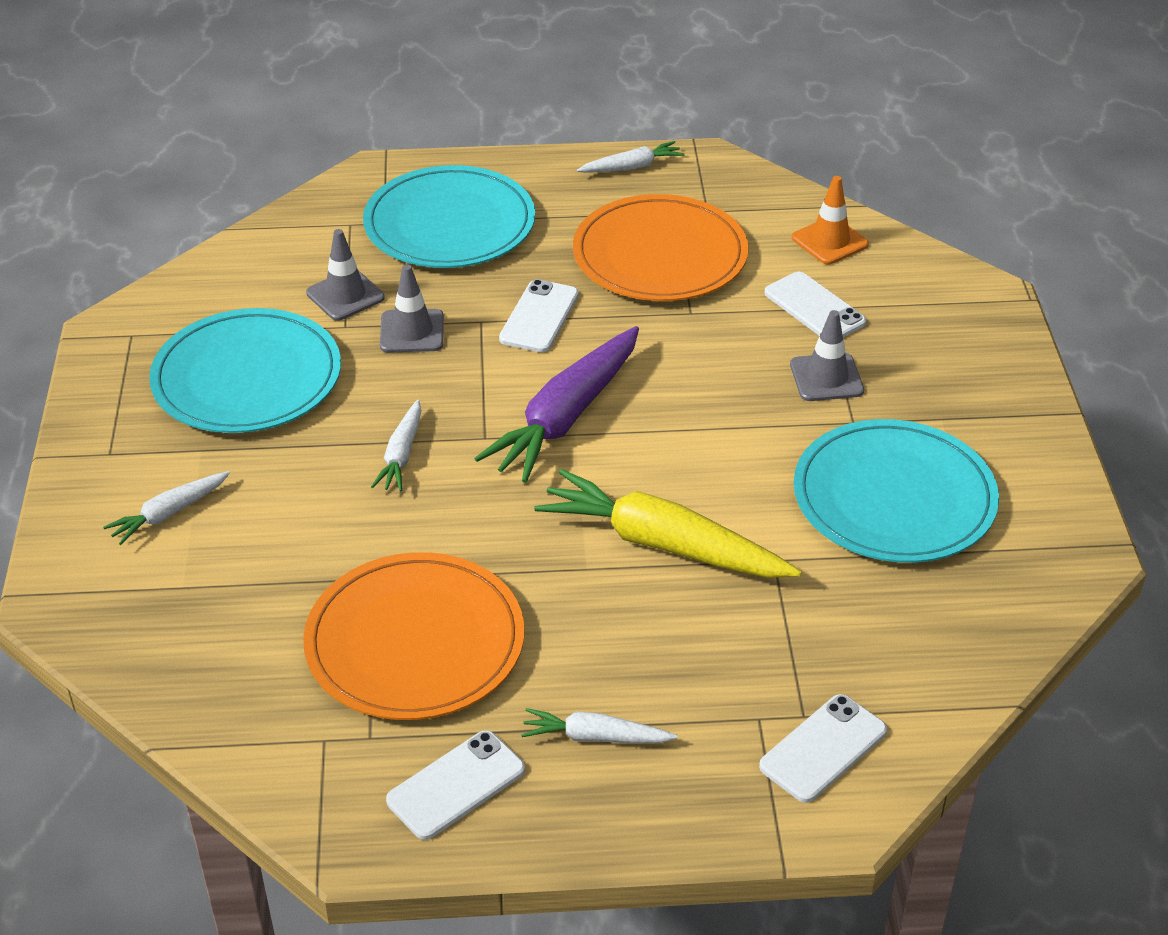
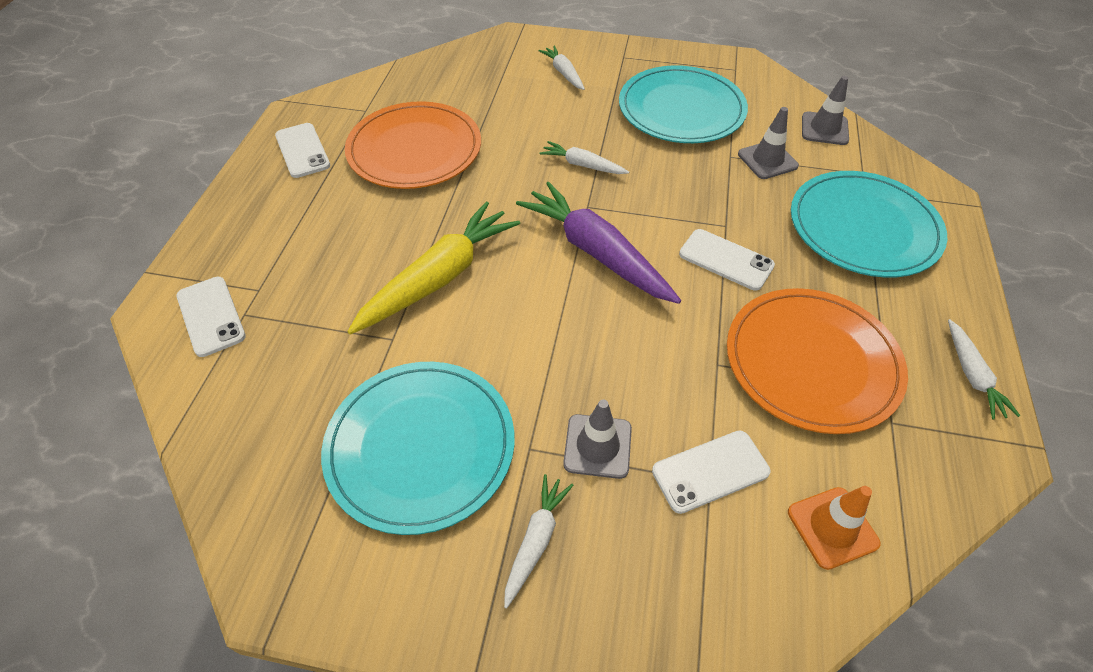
camera: 105 degrees right, 10 degrees up
grey traffic cone [380,265,444,353] -> grey traffic cone moved to [802,76,849,145]
white carrot [521,708,678,743] -> white carrot moved to [504,474,573,608]

